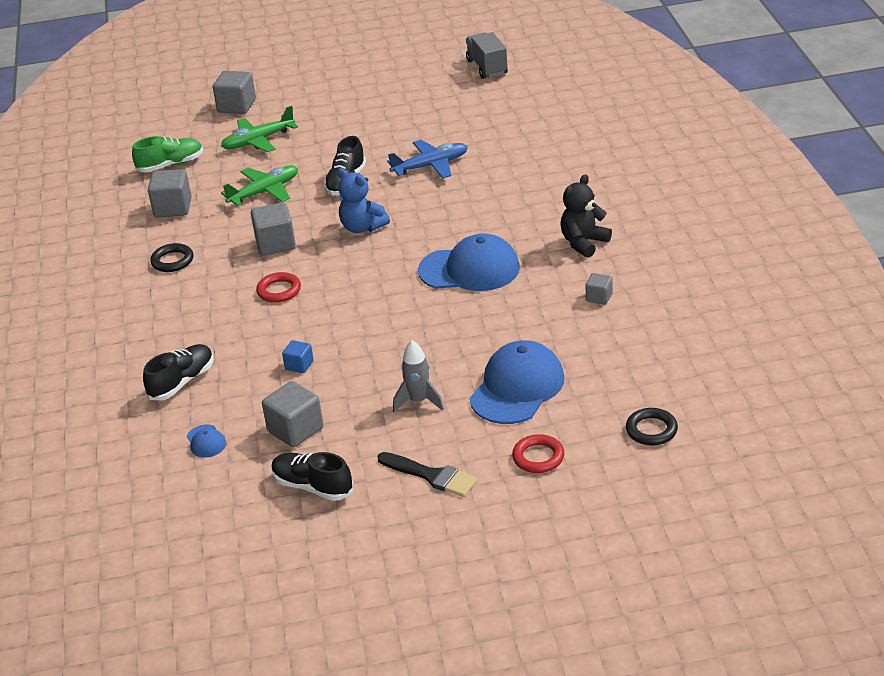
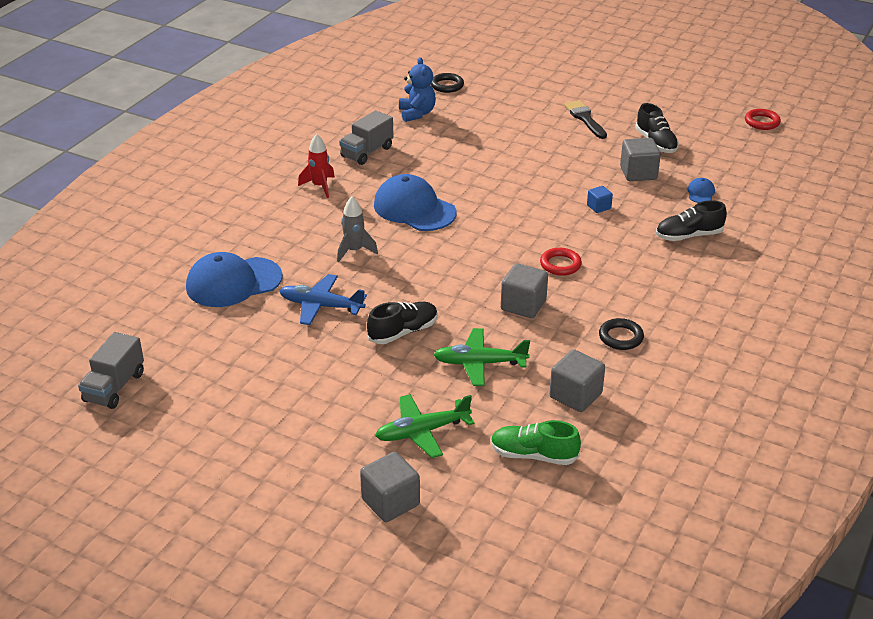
camera: 145 degrees left, 0 degrees up
green plane [221,106,298,152] -> green plane turned 150 degrees clockwise [375,394,475,458]
blue teddy bear [337,168,390,233] -> blue teddy bear moved to [399,57,436,122]
grey rocket [393,340,444,412] -> grey rocket moved to [337,197,378,262]
blue cap [470,340,564,424] -> blue cap moved to [186,252,283,307]
red ring [512,434,564,473] -> red ring moved to [745,109,781,130]
black teddy bear [560,174,612,258] -> red rocket [298,134,335,198]
grey cube [585,273,613,305] -> grey truck [339,110,393,165]

